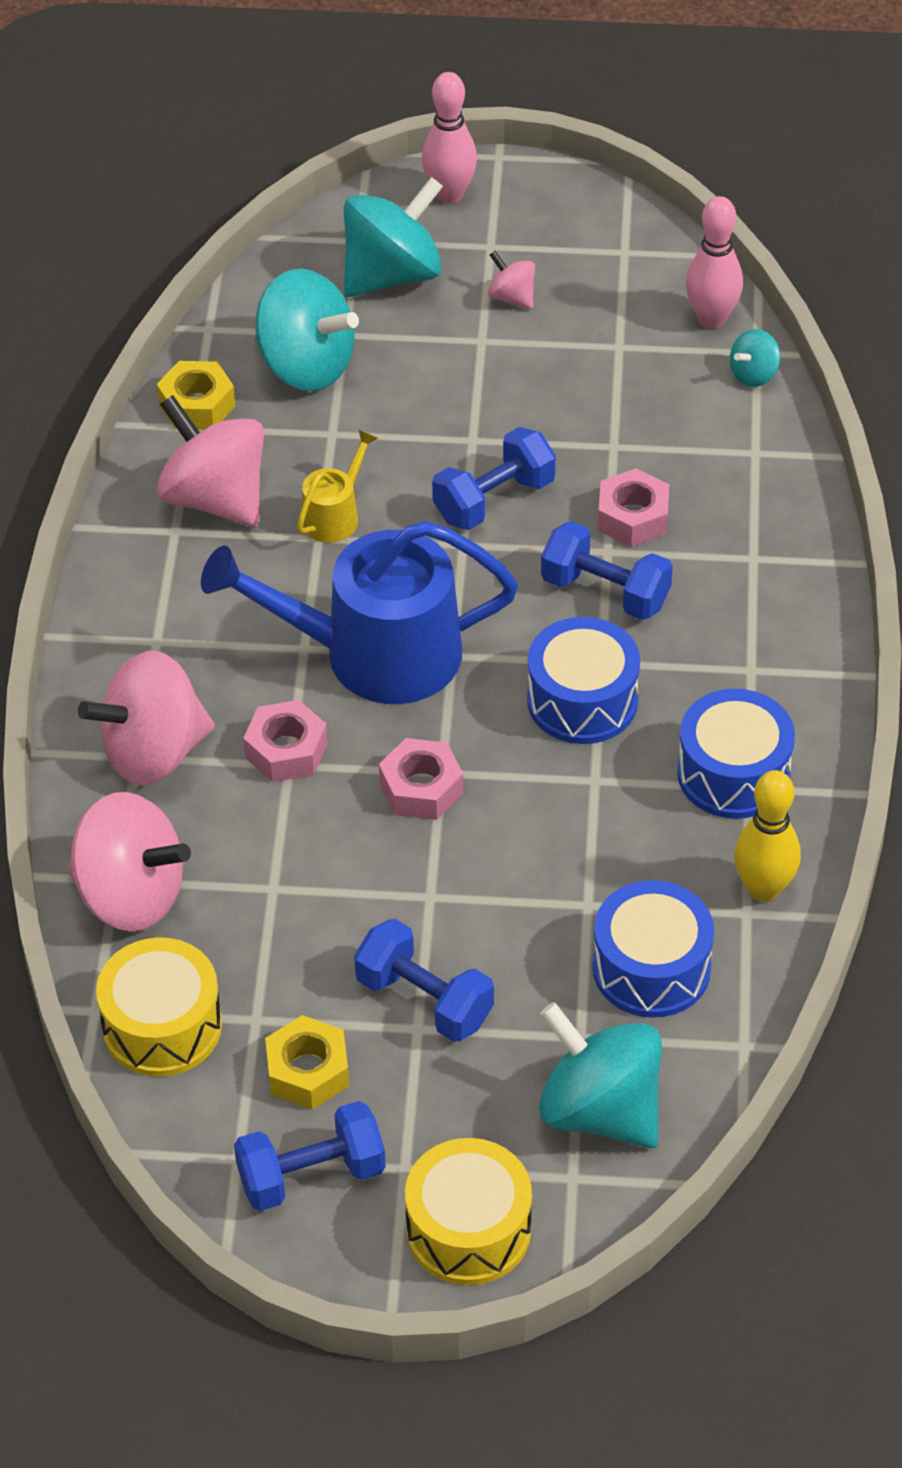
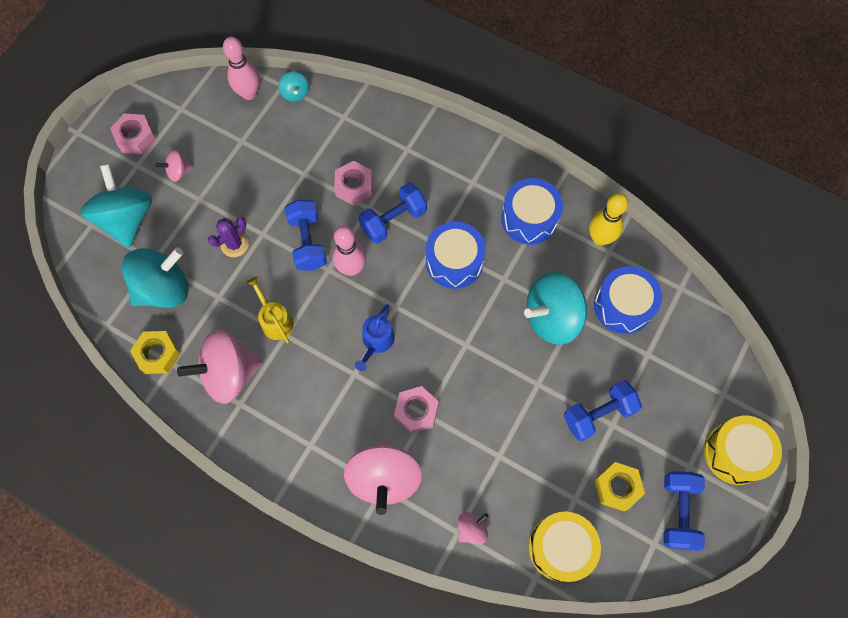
camera: 65 degrees left, 20 degrees up
pink spinning top [68,792,191,932] -> pink spinning top [458,512,489,544], size x0.47
blue watering can [201,521,518,704] -> blue watering can [355,304,395,371], size x0.44
pink nut [379,738,463,820] -> pink nut moved to [110,113,156,154]
pink bowling pin [422,72,477,203] -> pink bowling pin moved to [332,226,366,276]
turquoise spinning top [539,1002,662,1148] -> turquoise spinning top moved to [524,272,587,345]
none -> purple cactus [208,217,249,257]

